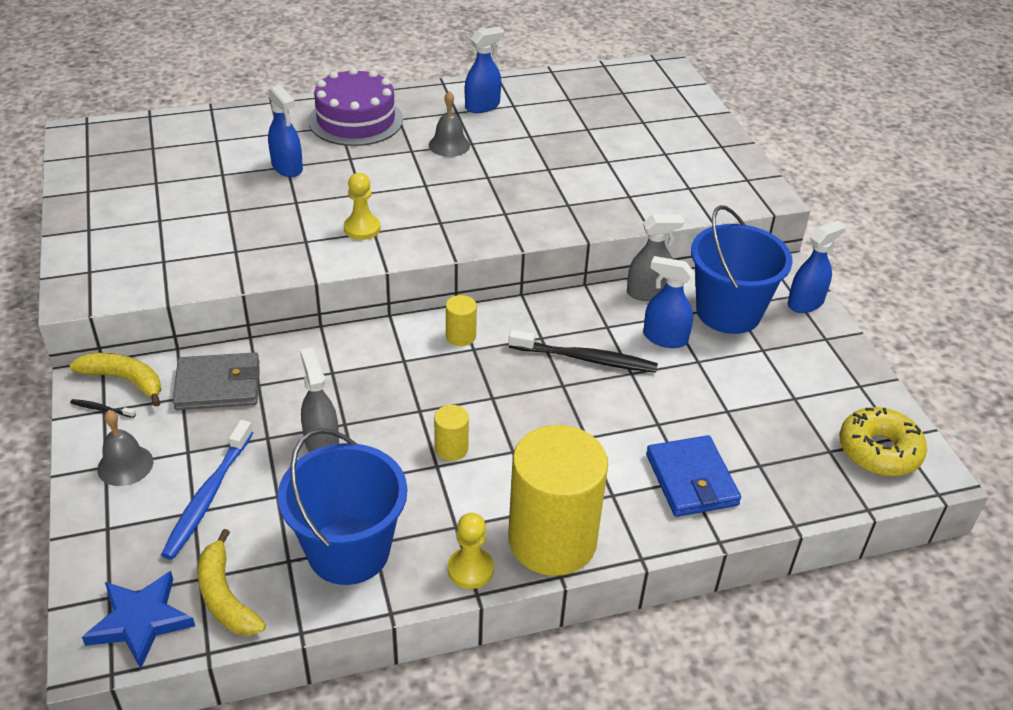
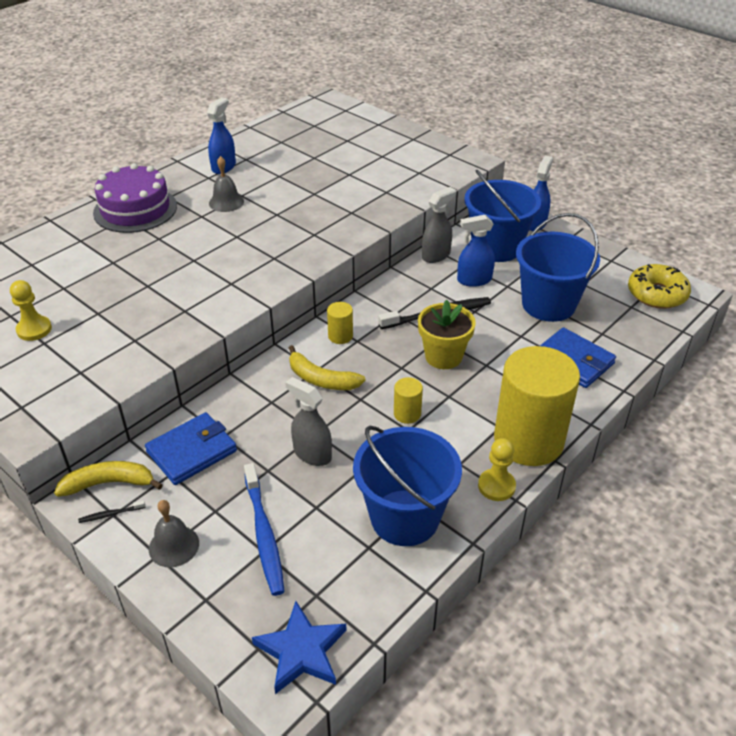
camera: 30 degrees left, 0 degrees up
grey wallet [173,352,260,410] -> blue wallet [145,412,237,485]
yellow banana [198,529,266,636] -> yellow banana moved to [289,345,365,390]
blue spray bottle [268,85,303,177] -> none
yellow pawn [344,173,381,240] -> yellow pawn moved to [10,280,52,341]
none -> yellow flower pot [418,300,476,369]
none -> blue bucket [516,213,600,322]

